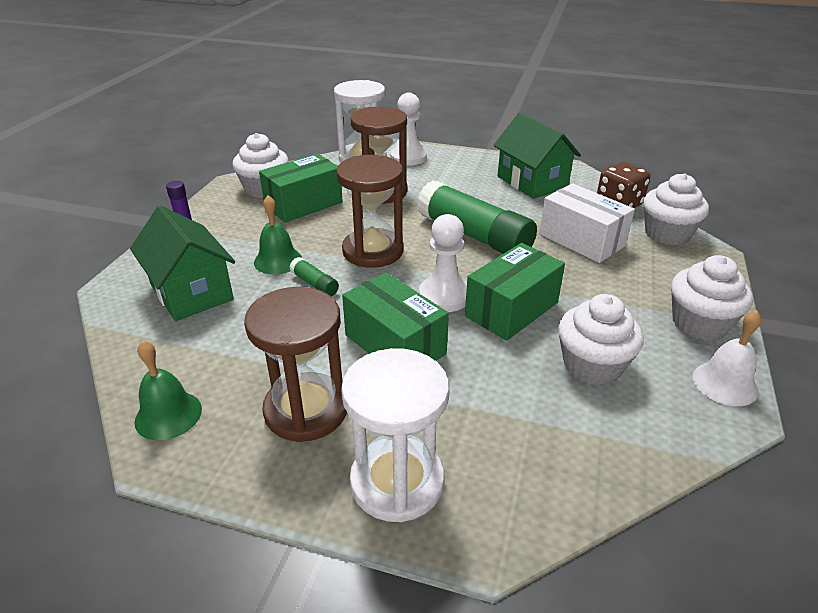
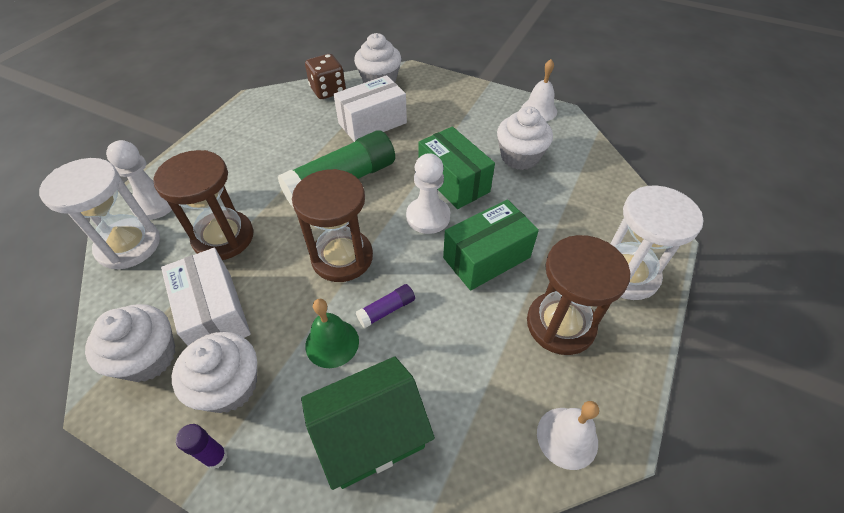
camera: 80 degrees left, 15 degrees up
green bell [134,340,202,440] -> white bell [537,401,599,470]
green box [259,153,343,223] -> white box [161,248,251,346]
green glue stick [289,257,339,296] -> purple glue stick [356,284,415,328]
green house [494,113,581,199] -> none
white cupcake [671,255,753,340] -> white cupcake moved to [172,332,257,413]

